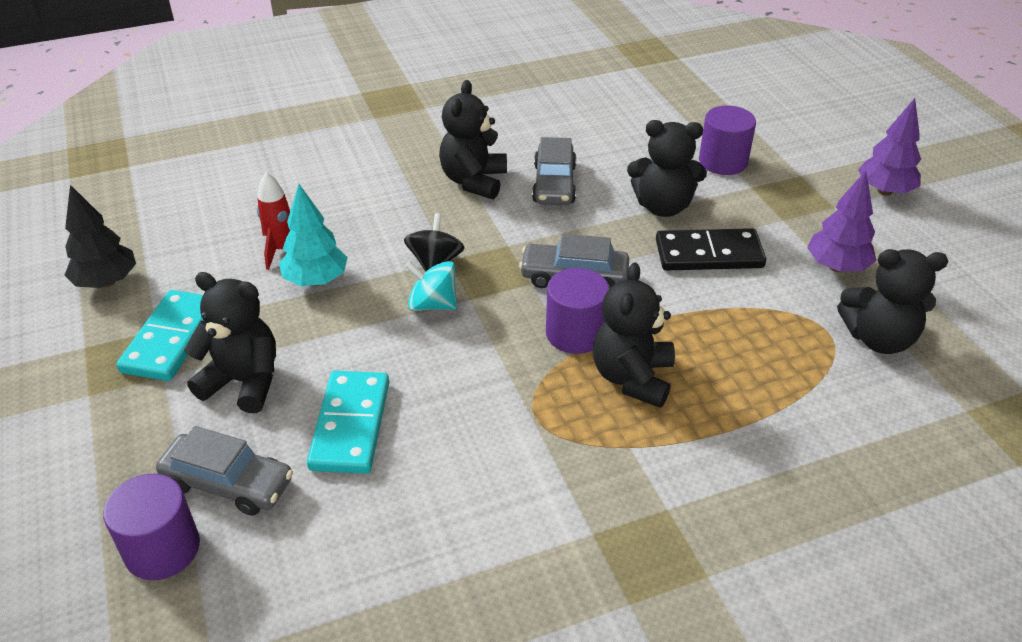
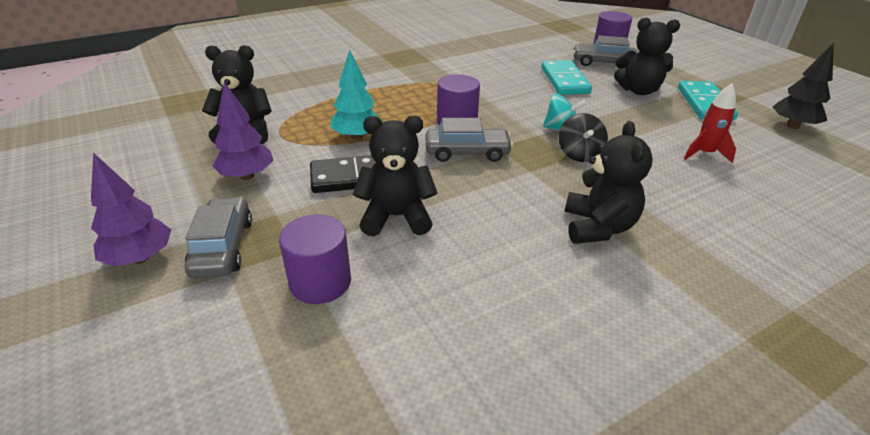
camera: 170 degrees right, 5 degrees down
turquoise tree [279,184,348,286] -> turquoise tree moved to [331,49,382,140]
grey car [532,137,576,205] -> grey car moved to [185,197,252,278]
black teddy bear [593,262,675,408] -> none

